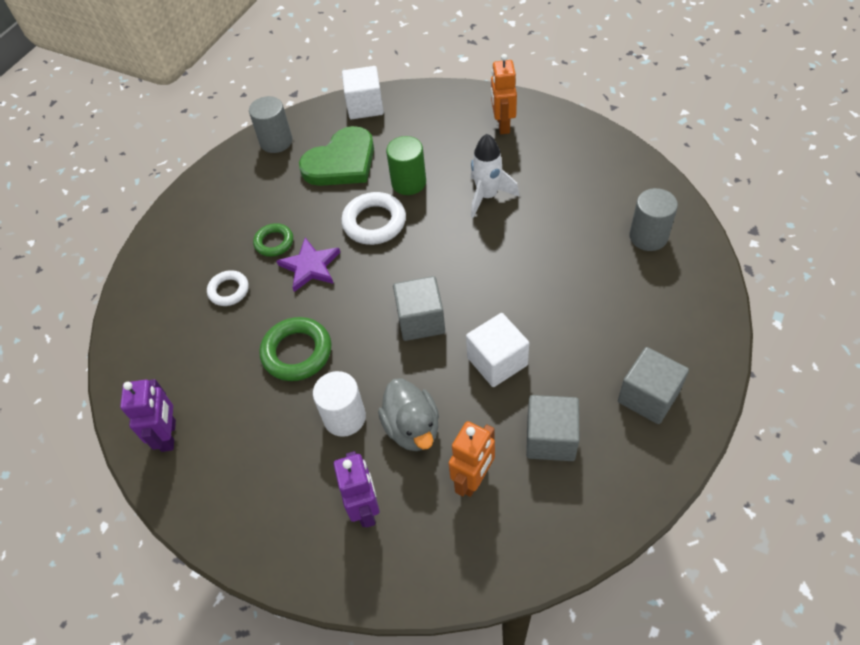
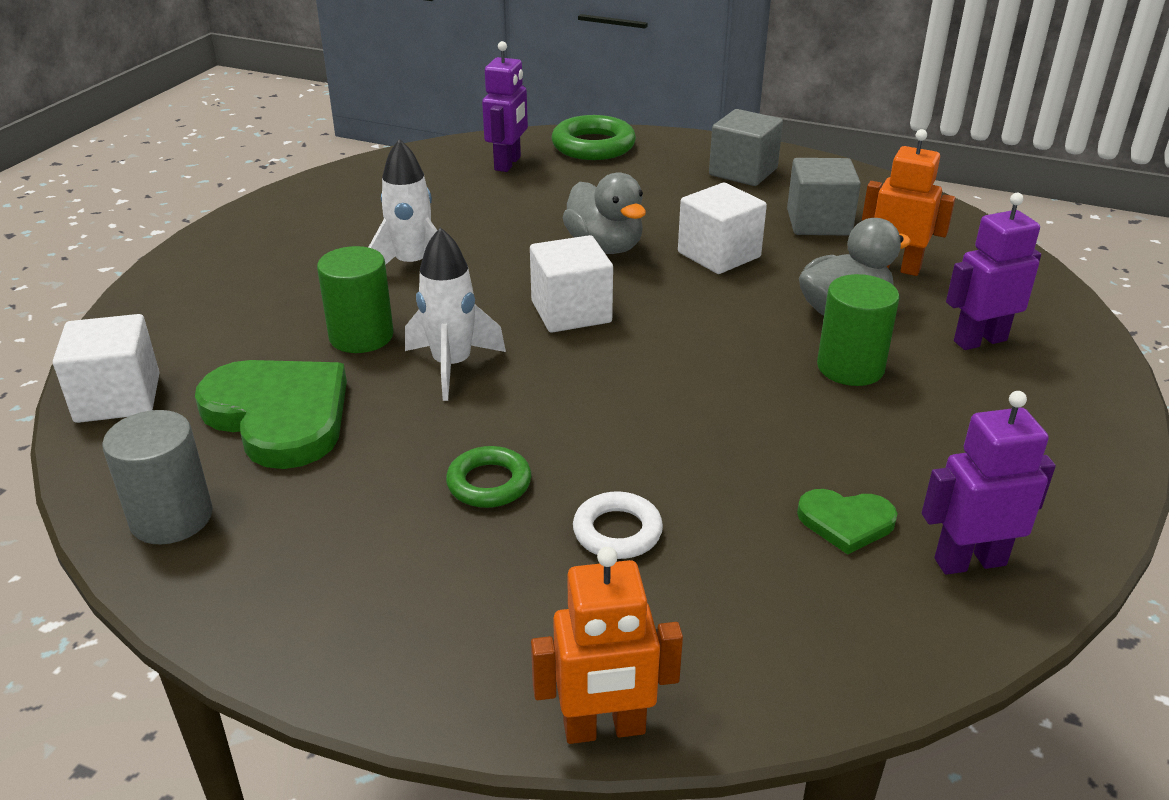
camera: 100 degrees left, 20 degrees down
green ring [259,317,332,381] -> green ring moved to [551,115,636,160]
purple star [276,238,340,292] -> none
white cylinder [313,371,366,437] -> green cylinder [817,274,900,386]
white ring [341,192,406,245] -> white rocket [405,227,506,401]
grey cube [393,276,445,341] -> none
orange robot [491,54,517,134] -> orange robot moved to [531,547,683,744]
grey cylinder [629,188,678,251] -> purple robot [482,41,528,172]
none -> white cube [530,235,613,333]
none -> grey duck [563,172,646,254]
none -> green heart [797,489,898,555]

